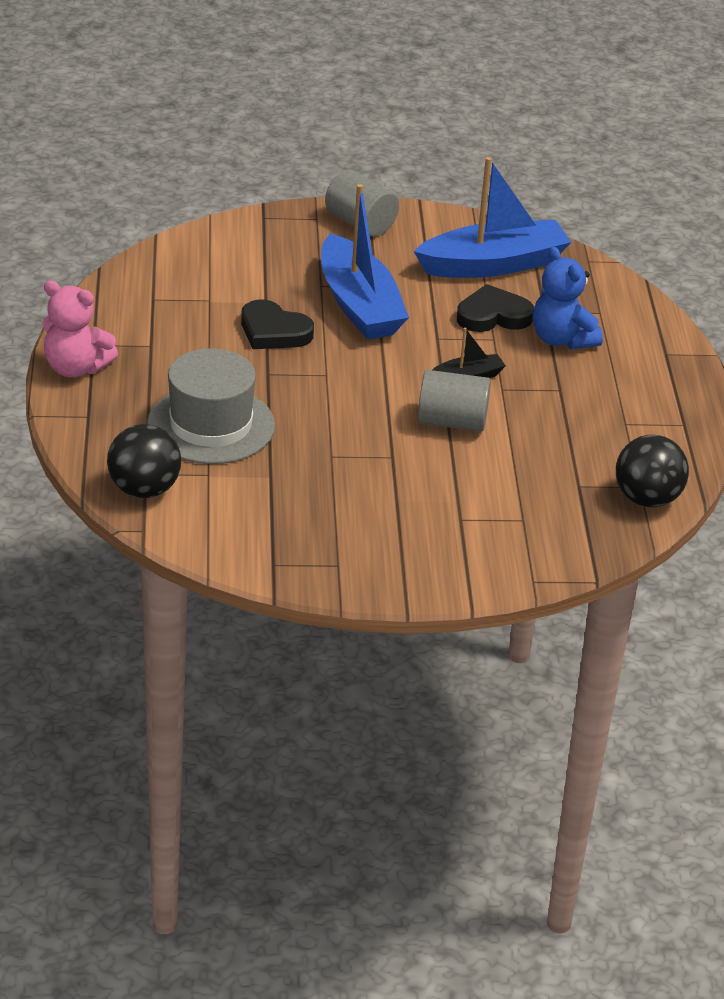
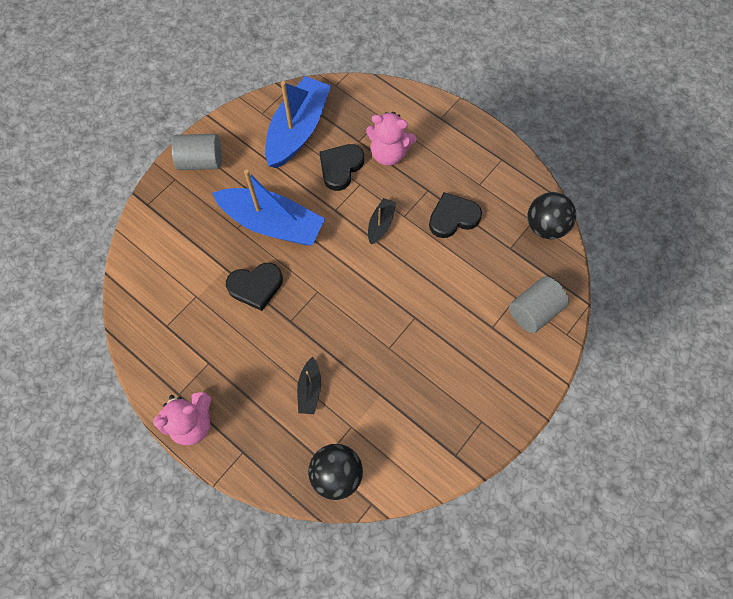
camera: 45 degrees left, 30 degrees up
grey hat [147,348,275,464] -> black boat [297,357,321,414]
grey cylinder [418,370,491,431] -> grey cylinder moved to [509,276,569,333]
blue teddy bear [533,247,603,349] -> pink teddy bear [366,112,416,166]
none -> black heart [429,192,482,238]

